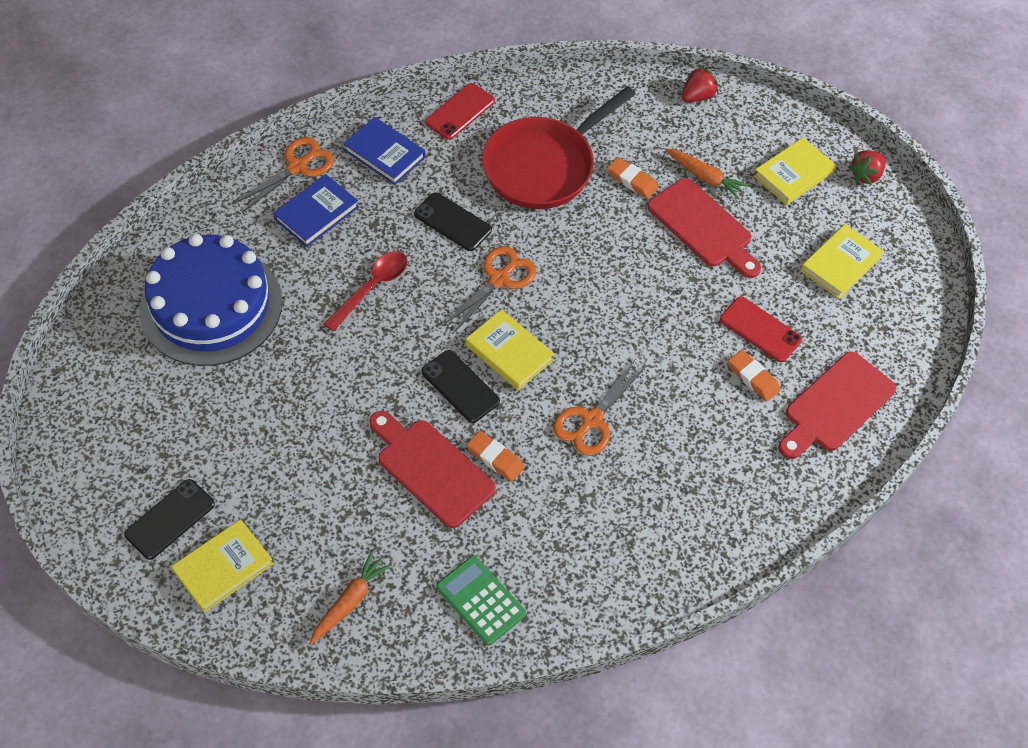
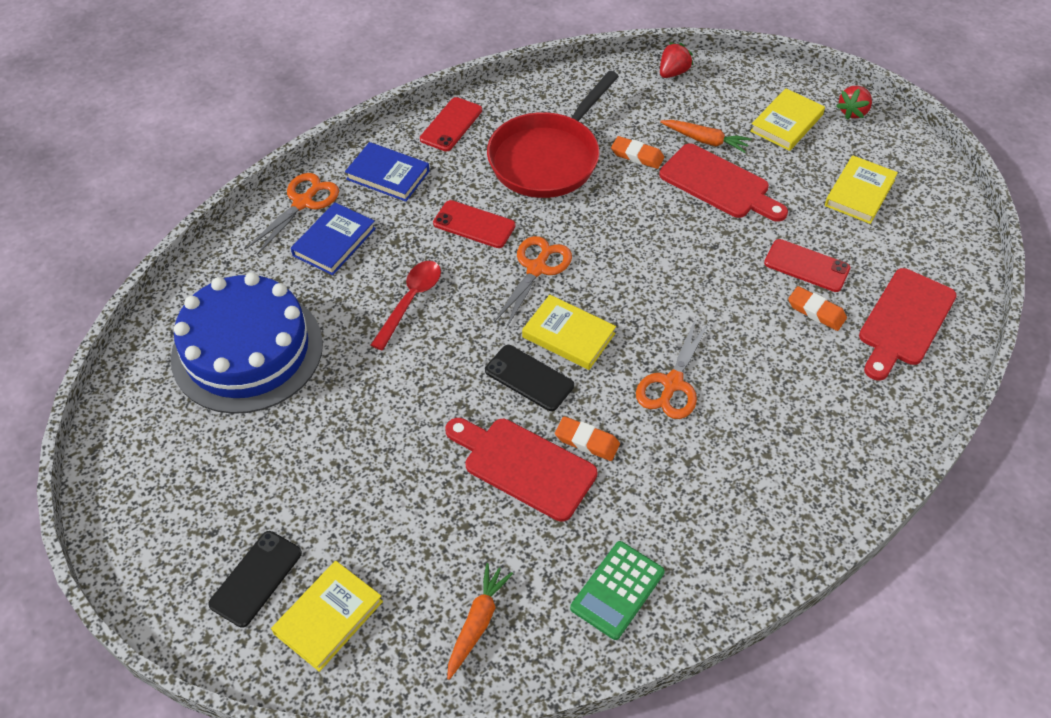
camera: 10 degrees left, 5 degrees down
black phone [414,192,492,251] -> red phone [433,200,515,248]
green calculator [436,556,526,646] -> green calculator turned 90 degrees counterclockwise [570,541,665,640]

